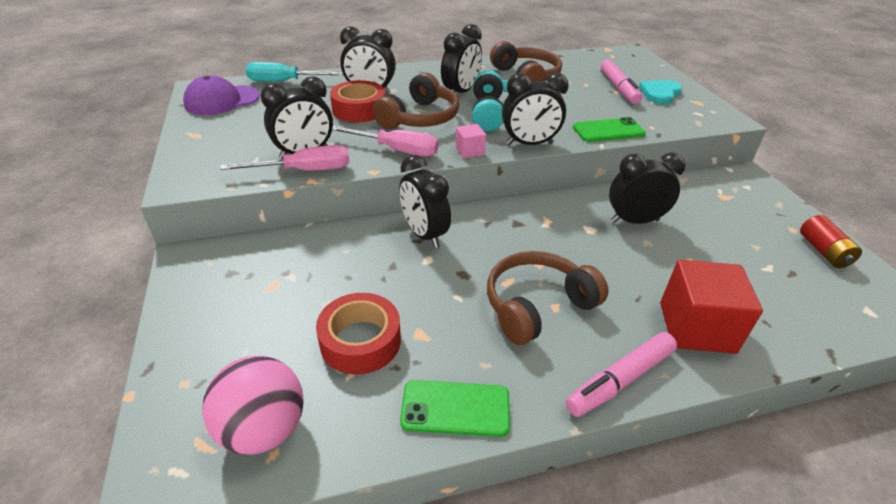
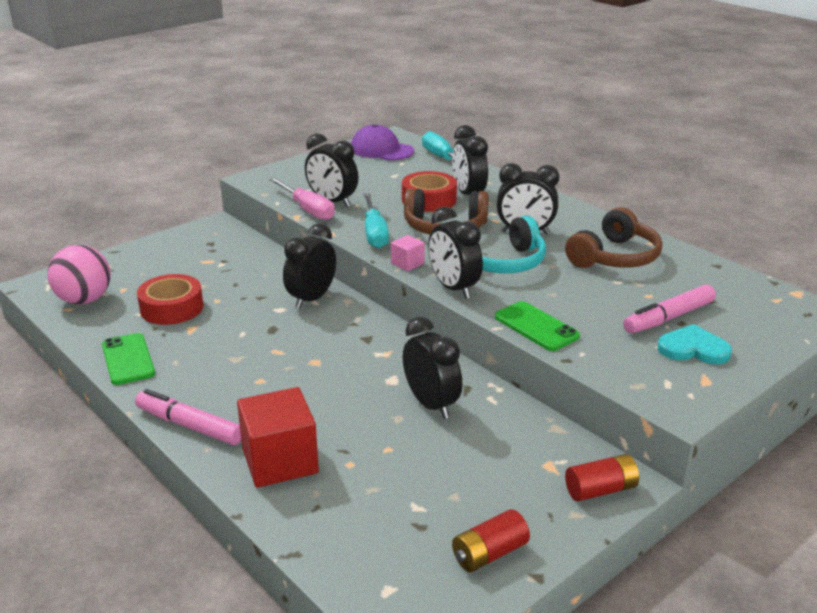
camera: 65 degrees right, 10 degrees down
pink screwdriver [332,126,439,156] -> turquoise screwdriver [364,193,389,248]
brown headphones [487,251,609,345] -> none
none -> red battery [565,454,639,501]

